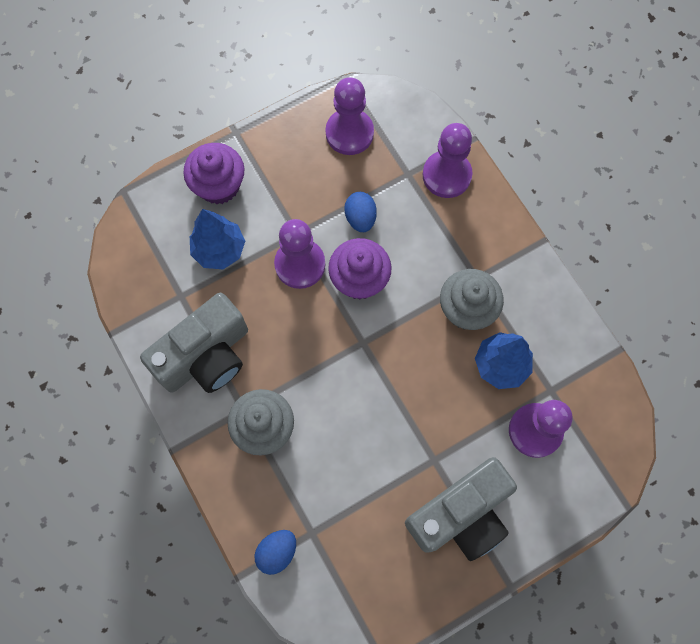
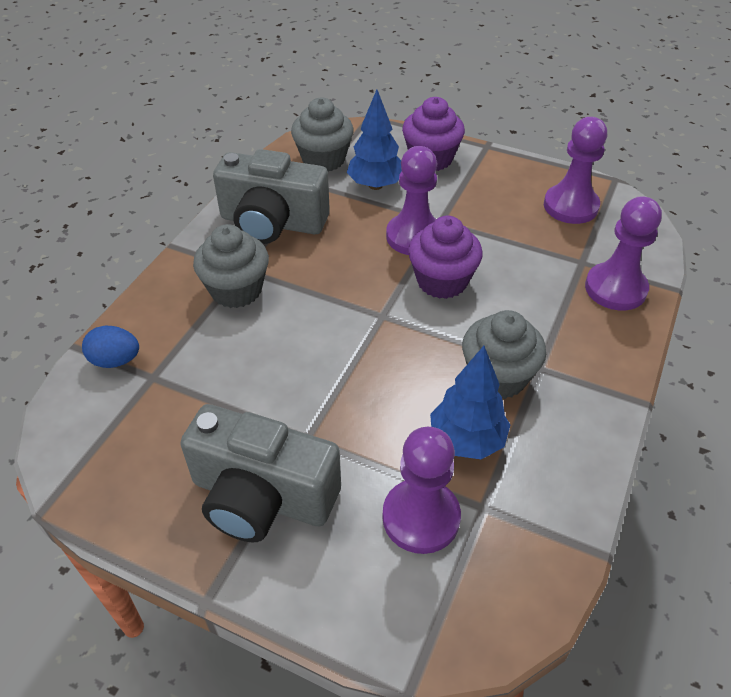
camera: 55 degrees right, 25 degrees down
blue egg [344,192,377,232] -> none
none -> grey cupcake [291,98,353,171]

